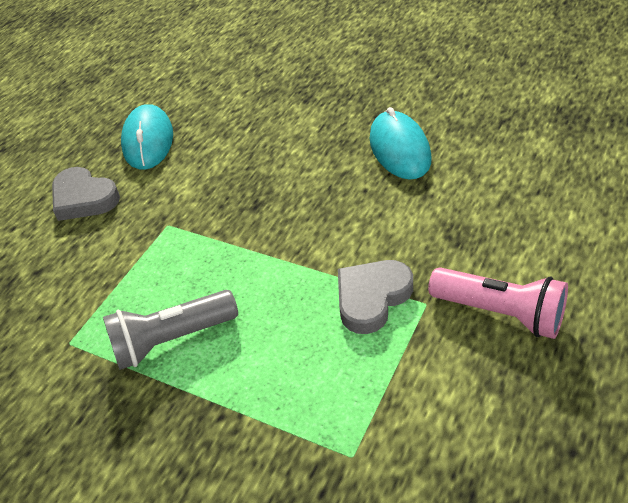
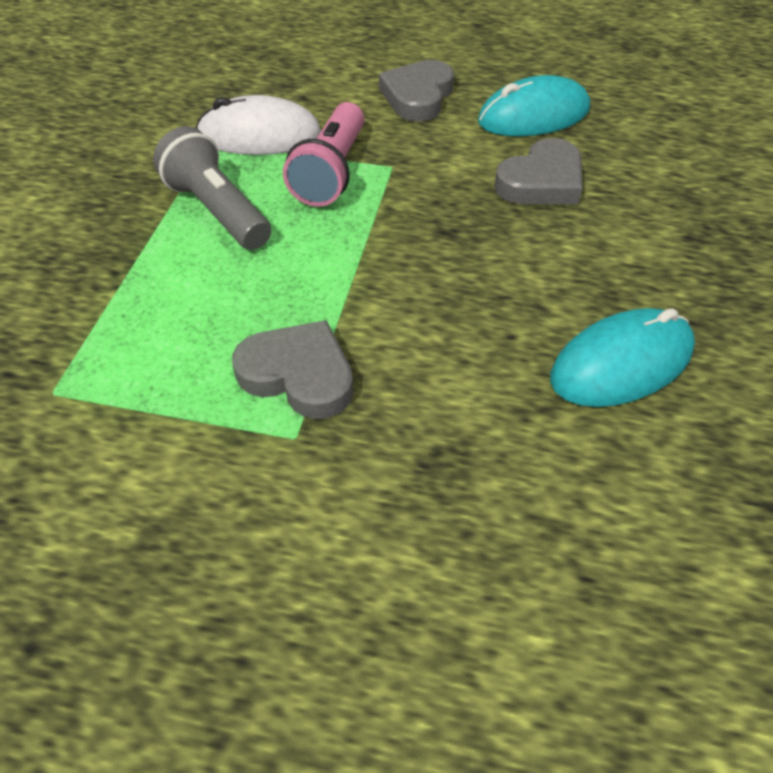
camera: 70 degrees right, 5 degrees up
pink flashlight [428,267,568,339] -> pink flashlight moved to [283,102,364,207]
none -> white mouse [196,95,321,155]
none -> grey heart [494,138,583,204]

